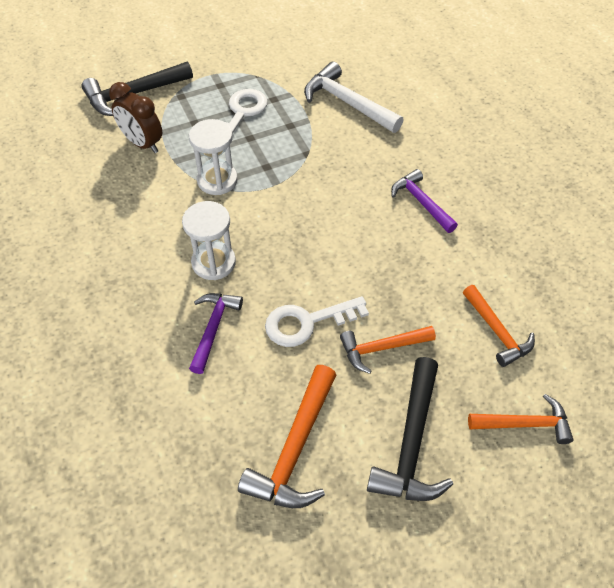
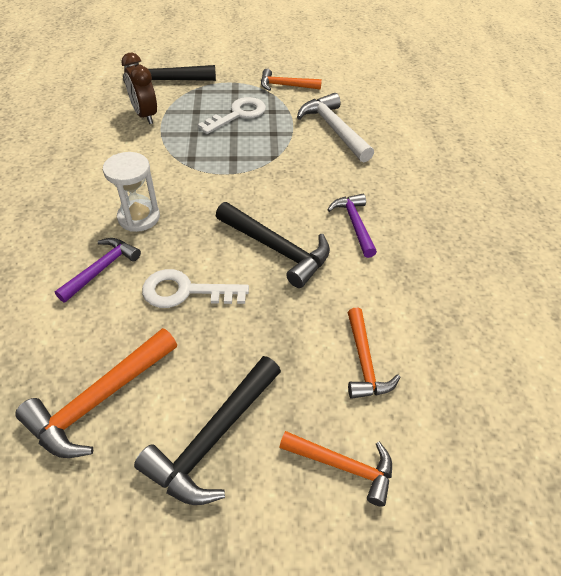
camera: 20 degrees right, 5 degrees down
white hourglass [189,119,238,195] -> none
orange hammer [340,326,436,374] -> orange hammer moved to [261,69,322,91]
none -> black hammer [216,202,330,288]

